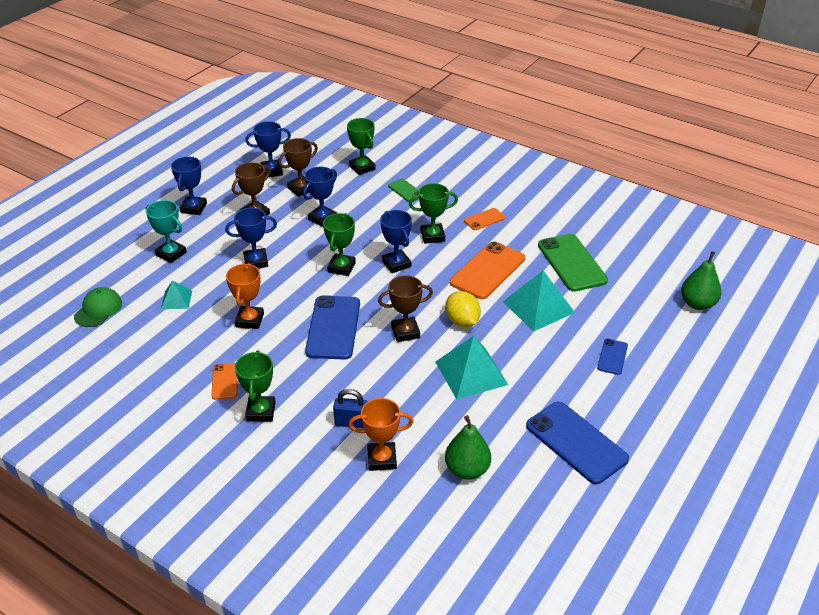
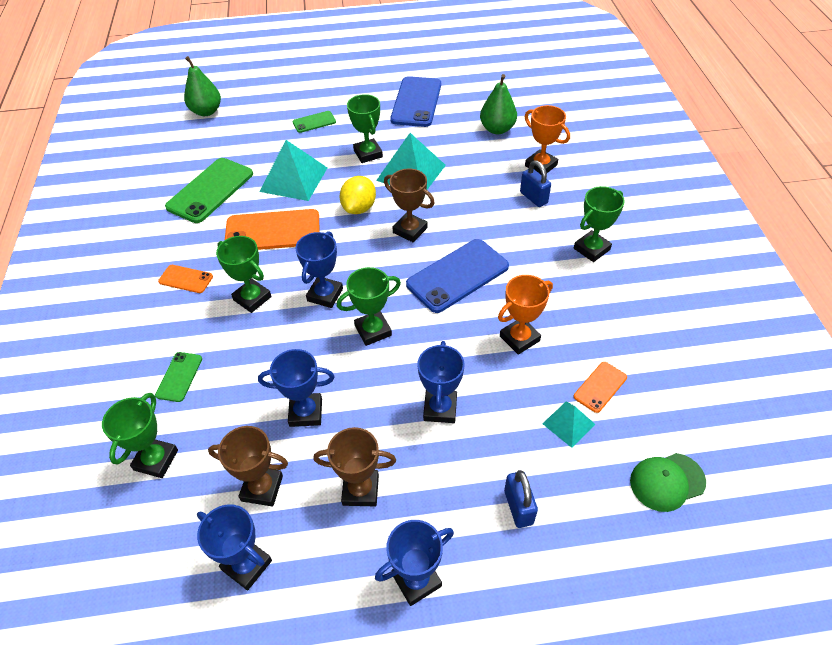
camera: 130 degrees left, 10 degrees up
turquoise trophy [146,200,187,263] -> blue padlock [504,470,538,528]
orange phone [212,363,238,400] -> orange phone moved to [574,362,627,413]
blue trophy [225,208,277,268] -> blue trophy turned 60 degrees clockwise [417,341,465,423]
blue phone [597,339,628,375] -> green phone [293,111,336,133]
none -> green trophy [347,94,383,163]

